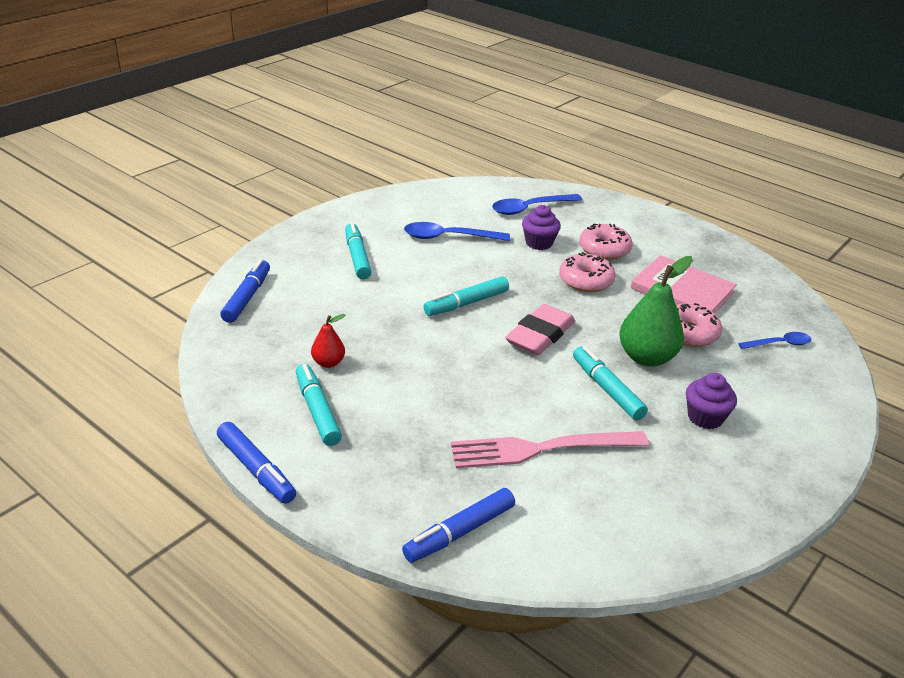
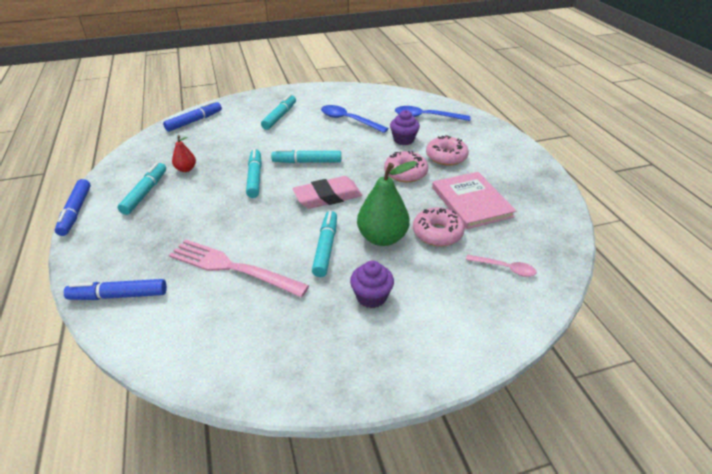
camera: 35 degrees right, 5 degrees up
blue spoon [738,332,811,349] -> pink spoon [466,254,537,277]
none -> turquoise marker [246,149,262,198]

